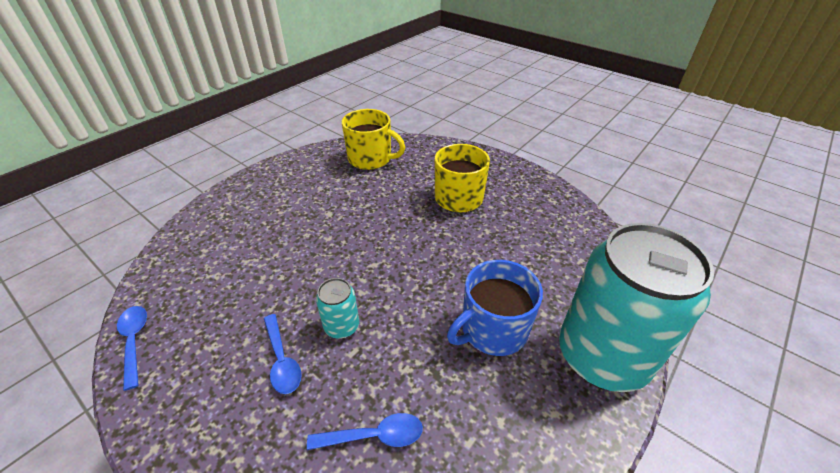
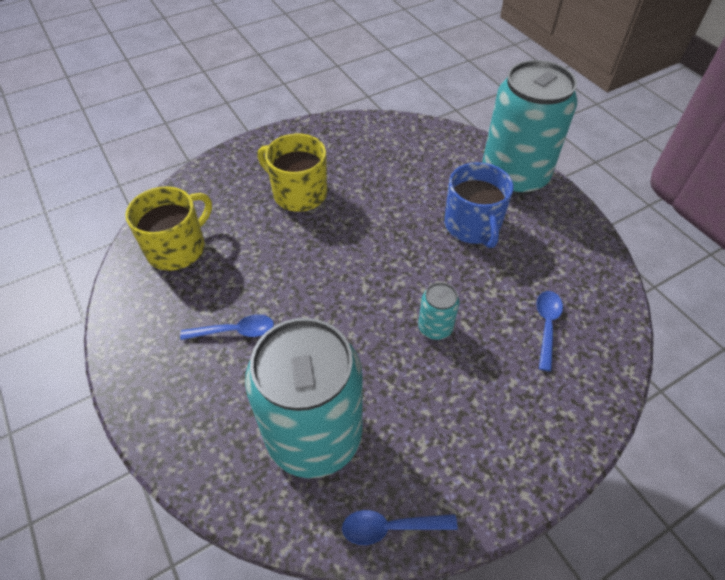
camera: 70 degrees left, 10 degrees up
blue spoon [264,314,302,394] -> blue spoon moved to [180,314,274,340]
none -> turquoise can [245,318,362,478]

